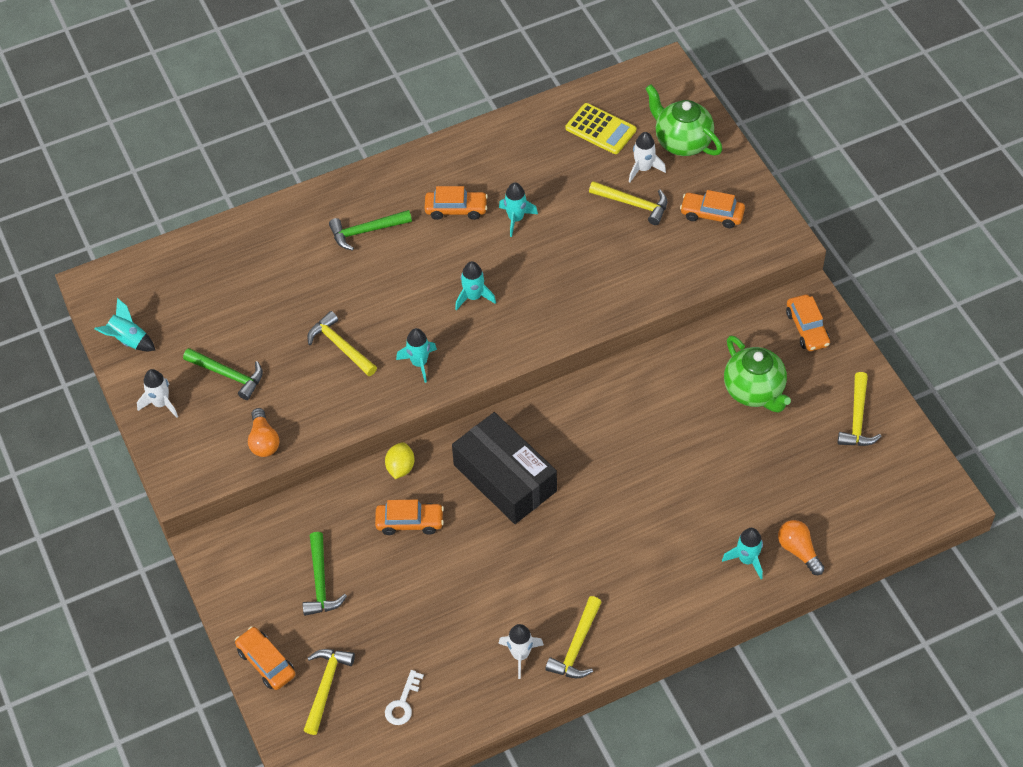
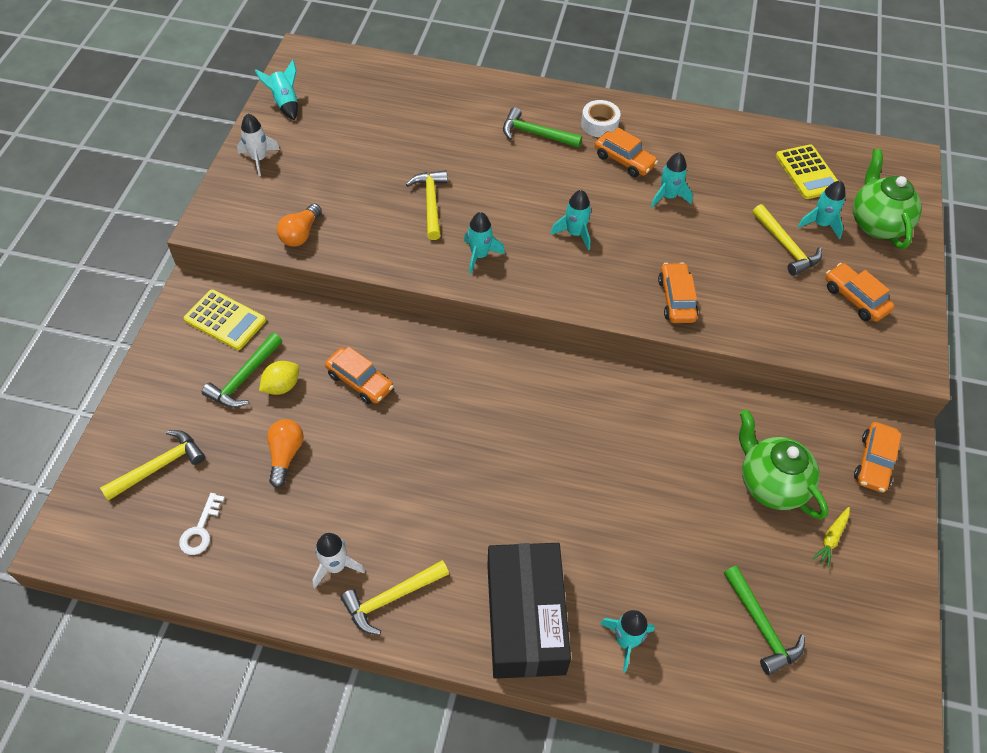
camera: 35 degrees right, 0 degrees up
green hammer [183,348,263,400] -> green hammer moved to [724,566,805,675]
orange car [235,627,295,690] -> orange car moved to [658,262,698,323]
yellow lemon [385,442,414,479] -> yellow lemon moved to [259,361,299,395]
white key [385,670,424,725] -> white key turned 45 degrees counterclockwise [179,493,225,555]
black box [452,412,557,524] -> black box moved to [487,543,571,679]
white rocket [629,132,666,182] -> turquoise rocket [797,181,846,239]
green teapot [724,335,791,413] -> green teapot turned 135 degrees clockwise [739,410,828,519]
orange light bulb [778,520,824,575] -> orange light bulb moved to [267,419,304,488]
yellow hammer [838,372,882,446] -> none
none -> yellow calculator [184,289,266,350]
none -> white tape [581,100,621,138]
none -> yellow carrot [812,507,850,568]

